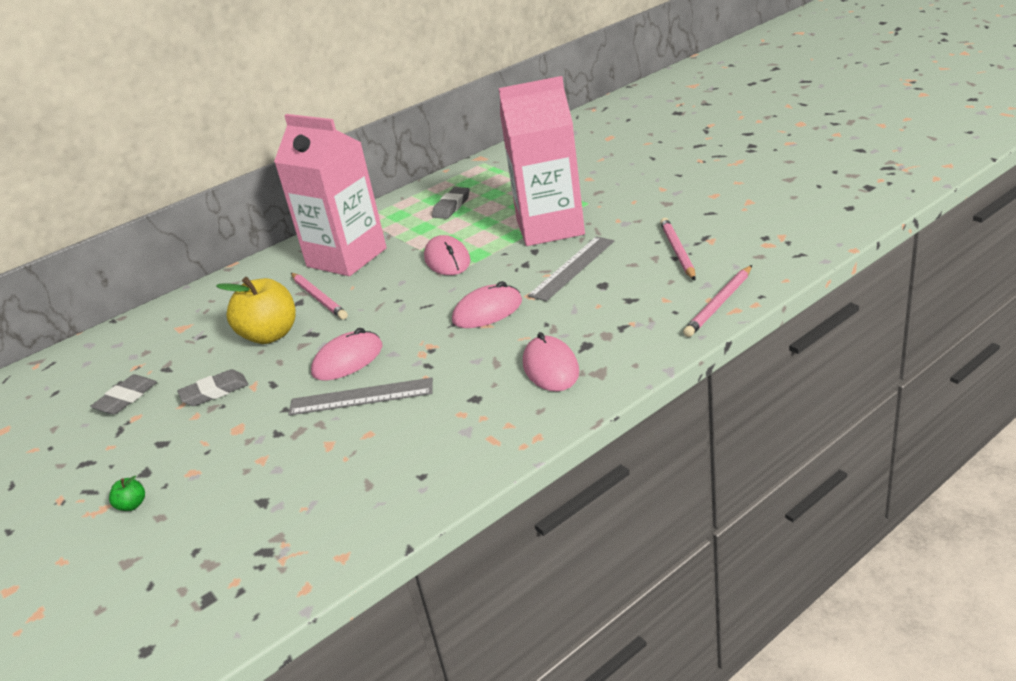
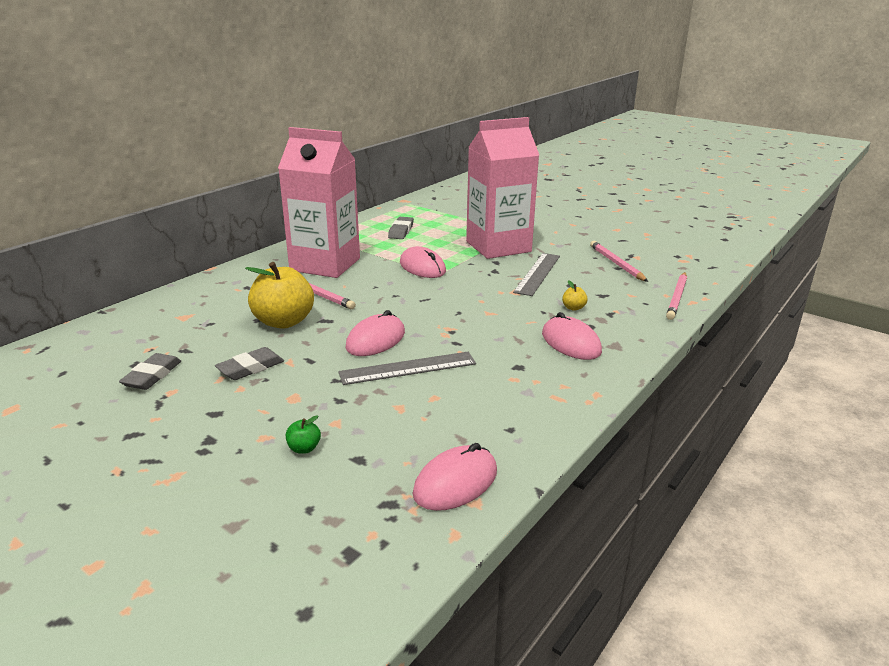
camera: 20 degrees left, 5 degrees down
green apple [109,475,145,511] -> green apple moved to [286,415,321,454]
pink mouse [452,281,522,328] -> pink mouse moved to [413,443,497,511]
none -> yellow apple [562,280,588,311]

